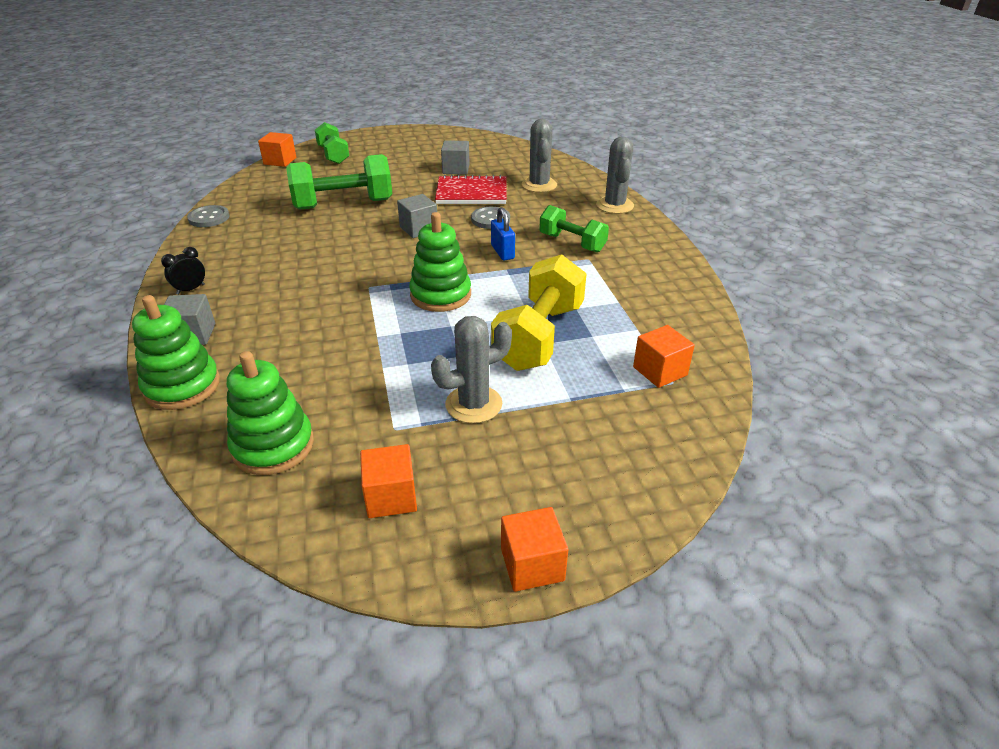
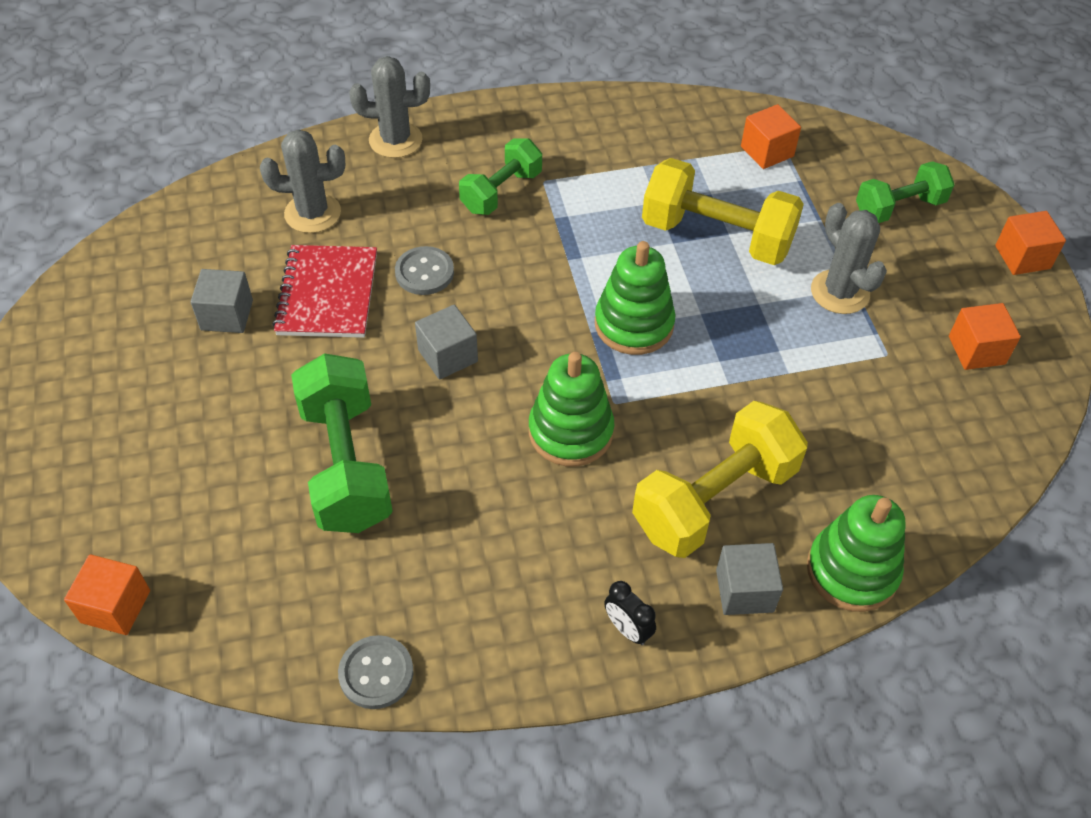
camera: 90 degrees left, 15 degrees up
green stacking toy [227,351,314,475] -> green stacking toy moved to [529,352,615,466]
green dumbbell [315,122,349,164] -> green dumbbell moved to [856,161,955,223]
blue padlock [491,207,515,261] -> none
none -> yellow dumbbell [632,401,808,558]

